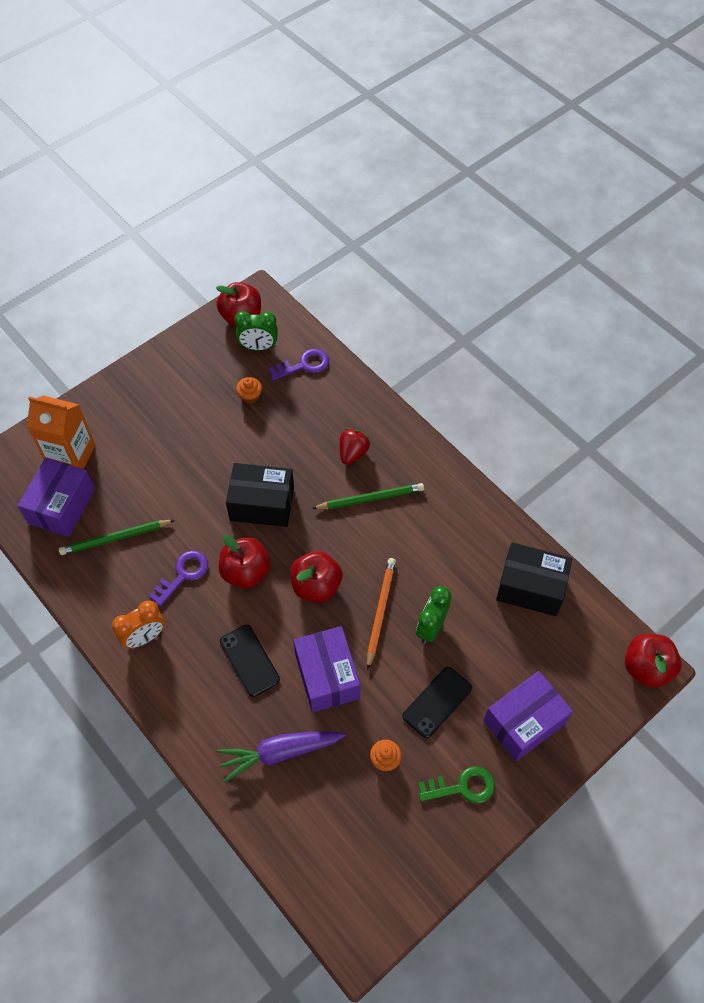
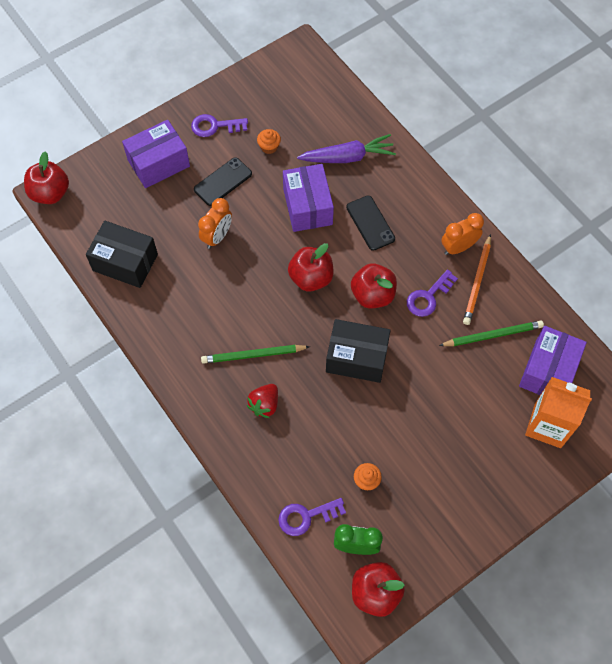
camera: 175 degrees left, 5 degrees up
orange pencil [367,558,396,670] -> orange pencil moved to [463,234,491,325]
green clock [416,586,451,644] -> orange clock [198,198,232,249]
green key [418,766,495,804] -> purple key [191,114,248,137]

